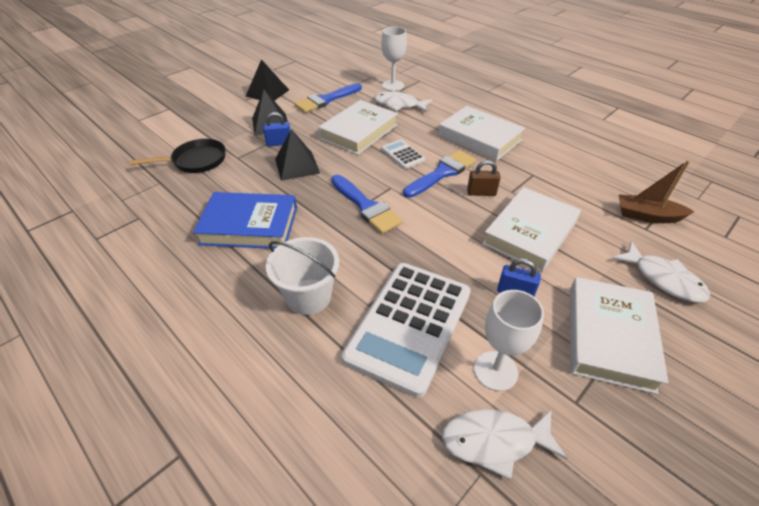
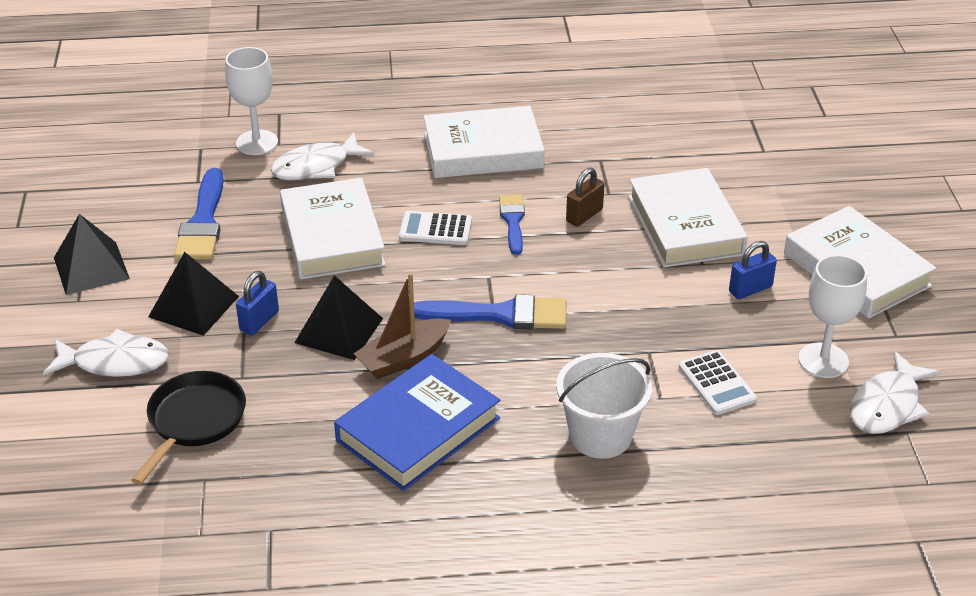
camera: 50 degrees left, 5 degrees down
white calculator [342,263,471,398] -> white calculator [679,350,757,415], size x0.45
blue brush [403,150,476,198] -> blue brush [499,194,525,255], size x0.63
white fish [612,241,710,303] -> white fish moved to [43,329,169,377]
brown boat [619,160,695,223] -> brown boat moved to [353,273,451,379]

